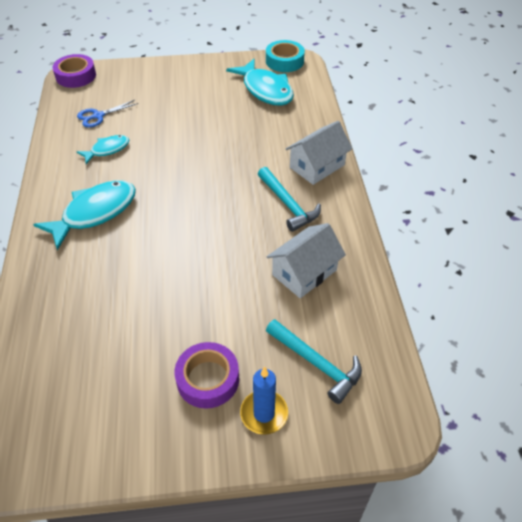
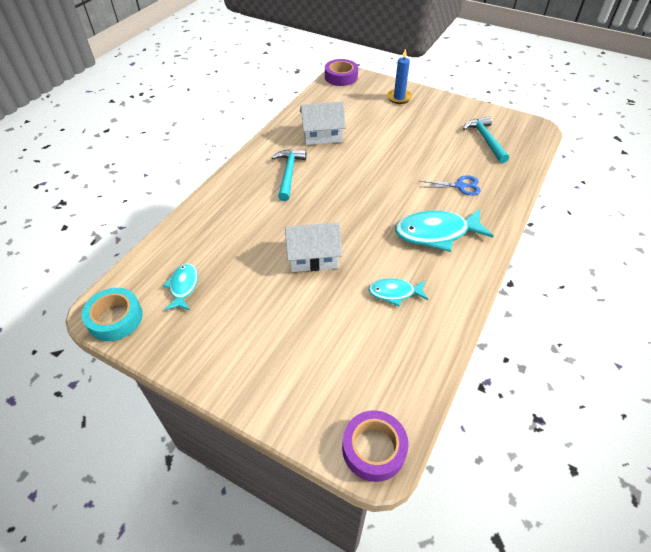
camera: 145 degrees left, 0 degrees up
blue scissors [77,100,138,128] -> blue scissors moved to [421,175,481,196]
purple tape [175,342,239,409] -> purple tape moved to [325,59,358,86]
turquoise fish [226,59,294,106] -> turquoise fish [163,263,198,310], size x0.56
turquoise hammer [266,319,362,404] -> turquoise hammer moved to [463,116,509,163]
white house [286,121,352,185] -> white house moved to [285,223,342,272]

